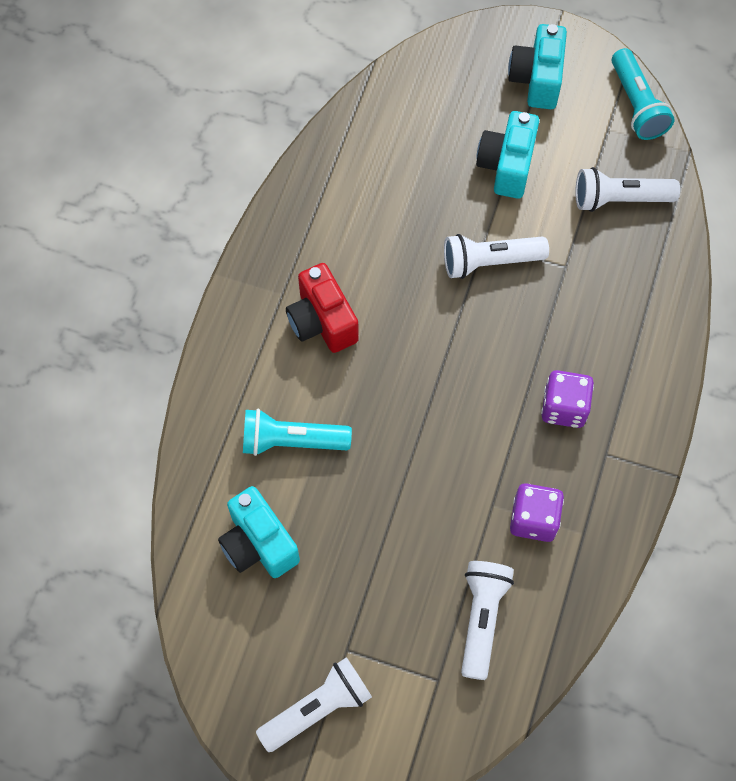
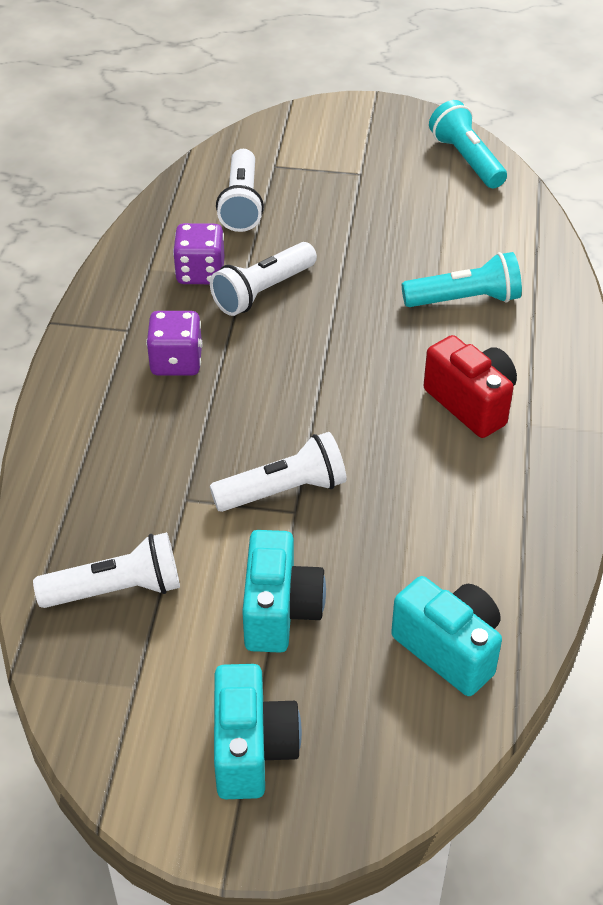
camera: 170 degrees right, 20 degrees down
turquoise camera [218,486,300,578] -> turquoise camera moved to [391,576,502,696]
white flashlight [256,657,372,752] -> white flashlight moved to [210,242,317,316]
turquoise flashlight [612,48,675,140] -> turquoise flashlight moved to [429,100,507,188]

